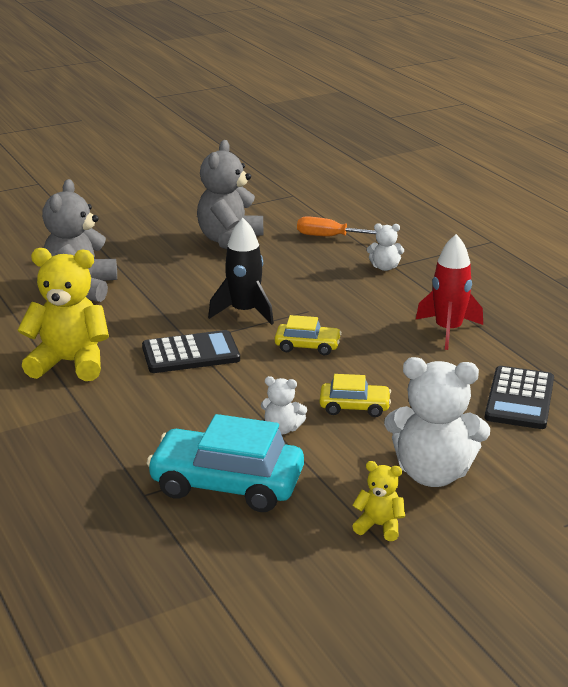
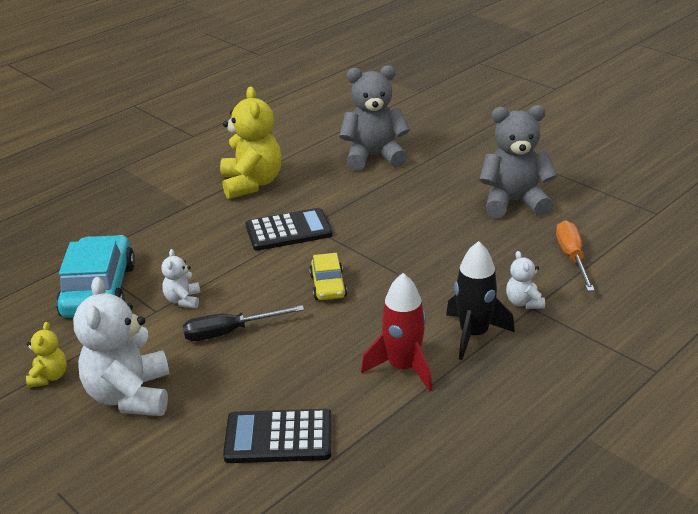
camera: 75 degrees right, 5 degrees up
black calculator [142,330,240,373] -> black calculator turned 75 degrees counterclockwise [246,208,333,251]
black rocket [208,218,274,325] -> black rocket moved to [446,241,515,360]
yellow car [320,374,391,417] -> black screwdriver [183,305,304,341]

